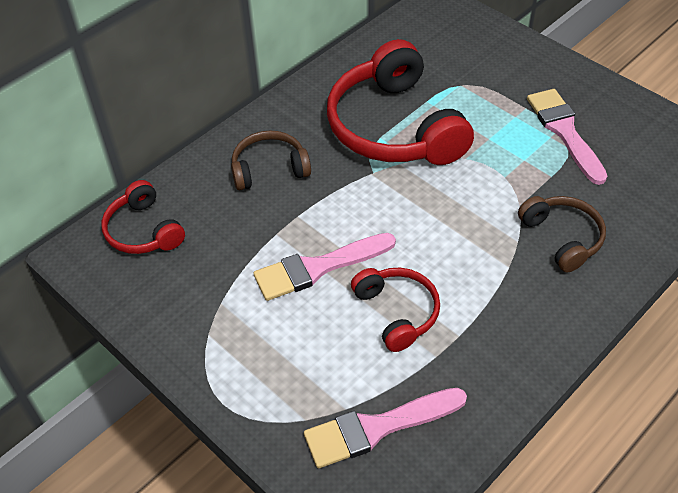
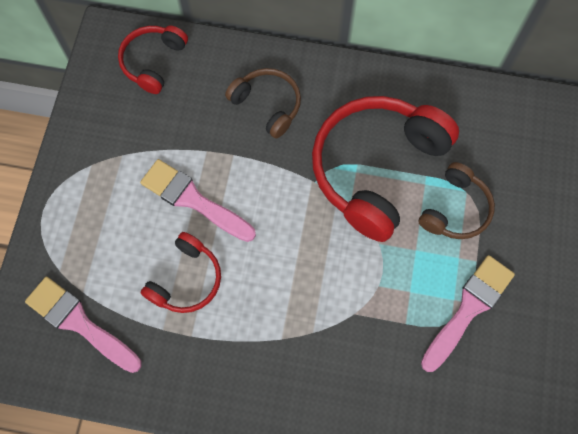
camera: 55 degrees right, 20 degrees up
brown headphones [518,196,606,273] -> brown headphones moved to [418,162,495,239]

